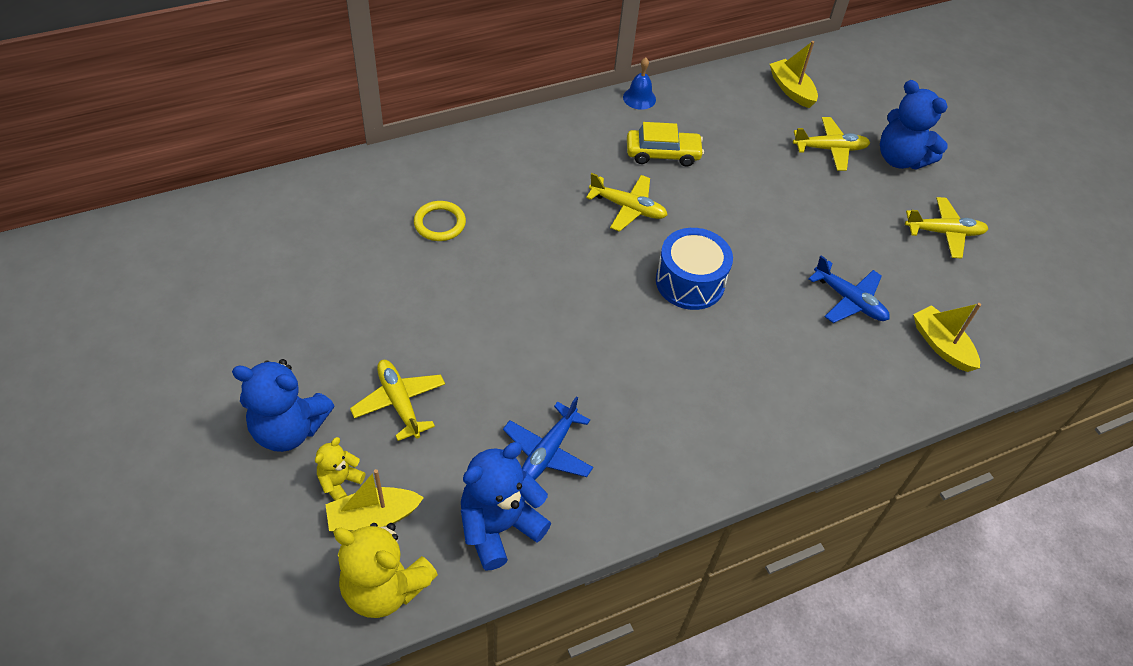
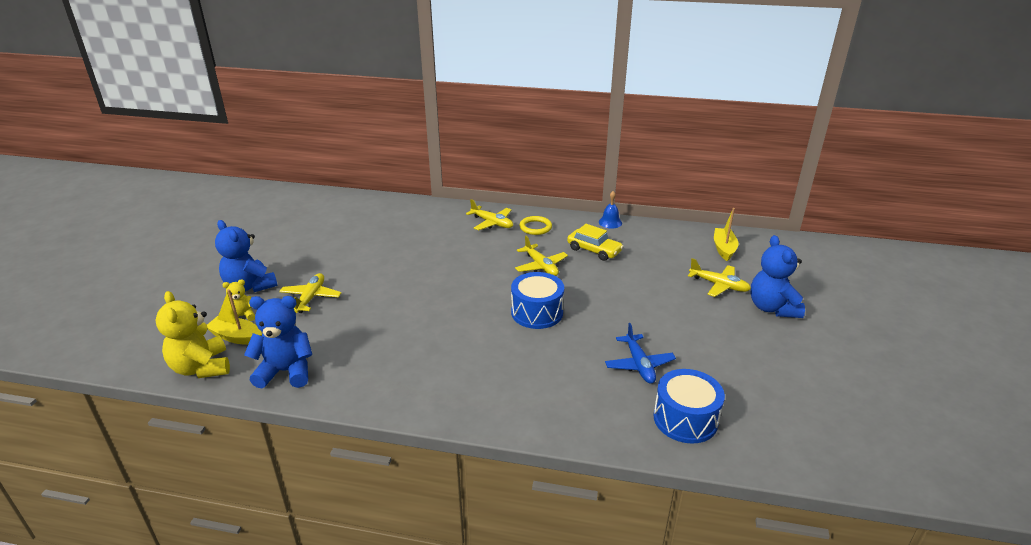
camera: 40 degrees right, 20 degrees down
yellow ring [414,201,466,241] -> yellow ring moved to [519,216,552,235]
blue plane [503,397,593,480] -> none
yellow plane [905,197,988,259] -> yellow plane moved to [466,199,513,230]
yellow boat [913,303,981,372] -> blue drum [653,369,725,443]

